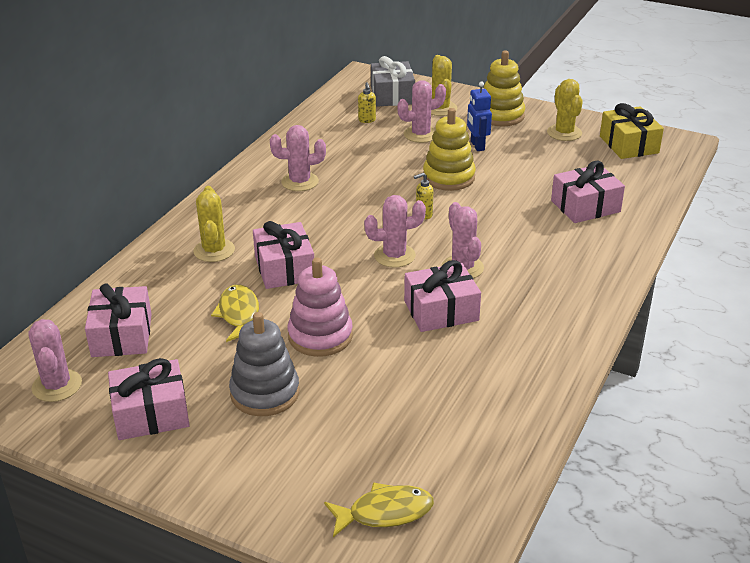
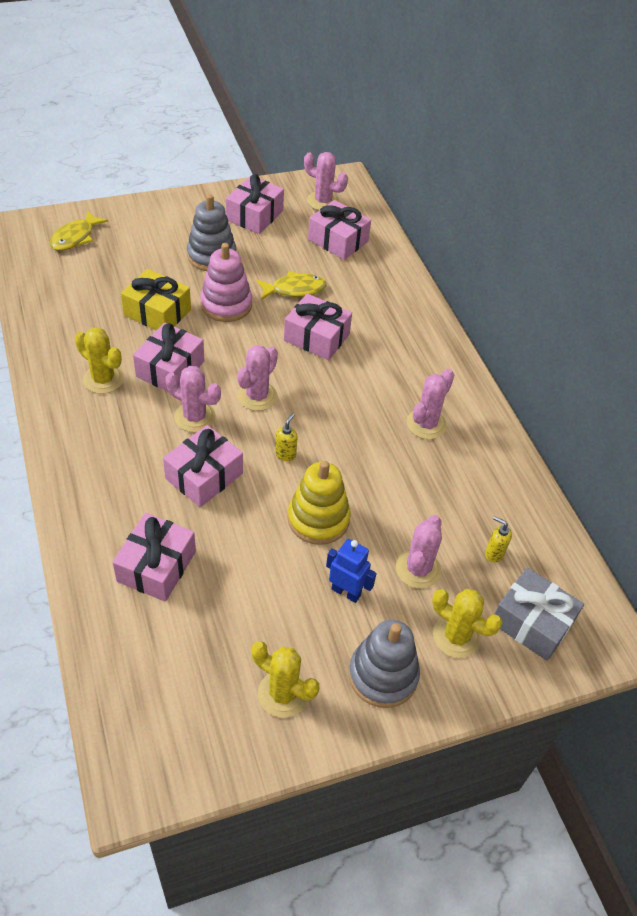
camera: 130 degrees right, 15 degrees up
yellow cactus [193,186,235,262] -> yellow cactus moved to [75,327,124,394]
yellow fish [211,284,259,342] -> yellow fish turned 45 degrees counterclockwise [256,271,327,300]
yellow stacking toy [484,50,525,126] -> grey stacking toy [349,620,420,708]
yellow gift [600,103,664,159] -> yellow gift moved to [121,269,191,330]
none -> pink gift [163,425,243,507]

